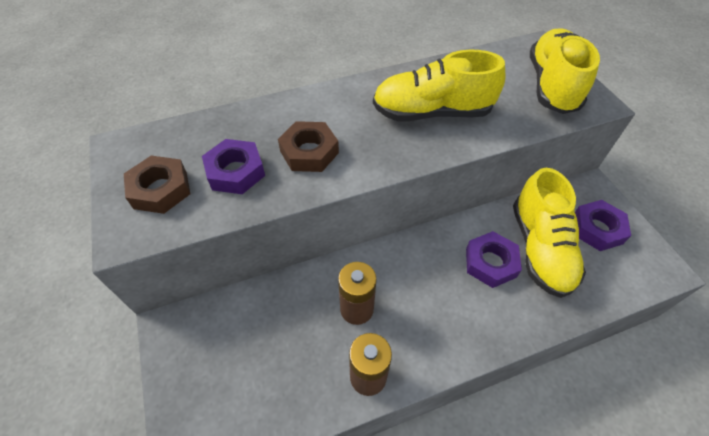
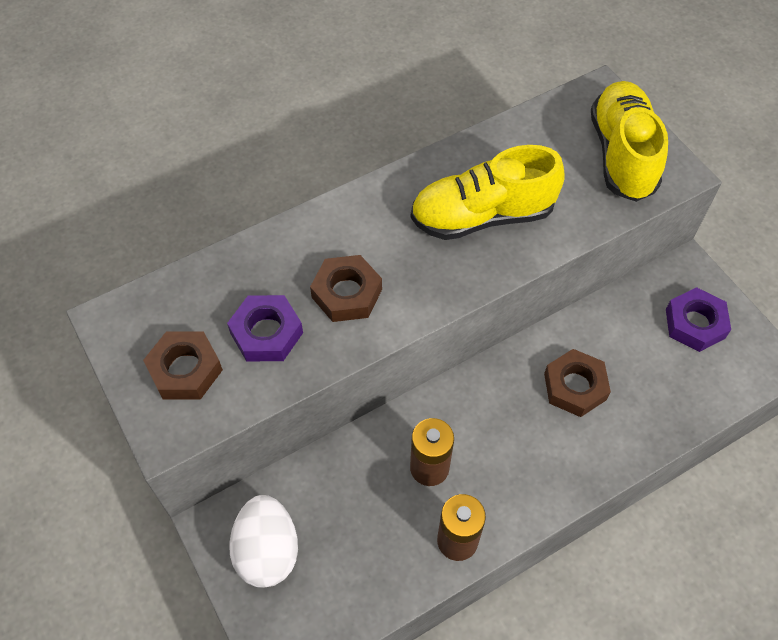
camera: 10 degrees left, 5 degrees up
purple nut [466,231,522,288] -> brown nut [544,349,611,417]
yellow shoe [513,168,586,298] -> none
none -> white egg [229,495,298,587]

